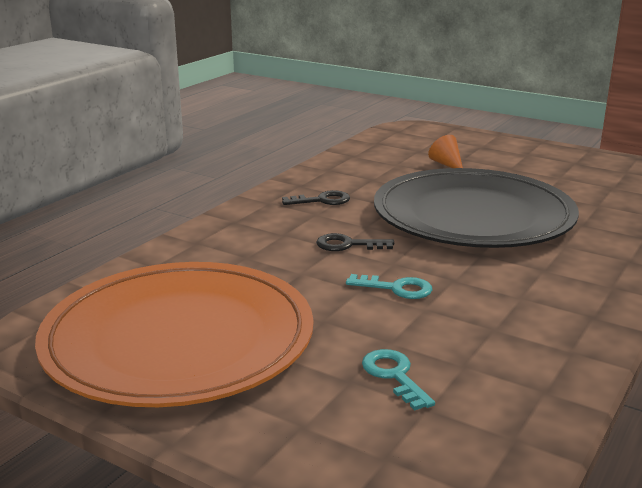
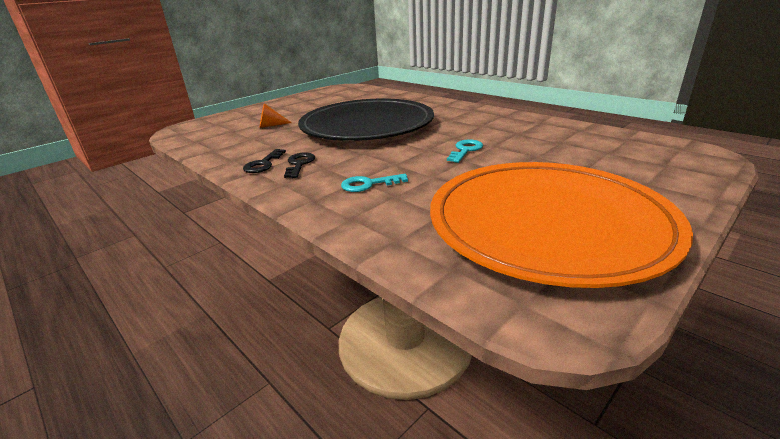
camera: 75 degrees left, 5 degrees up
black key [316,233,394,251] -> black key moved to [243,149,286,173]
turquoise key [362,349,435,411] -> turquoise key moved to [341,174,408,192]

